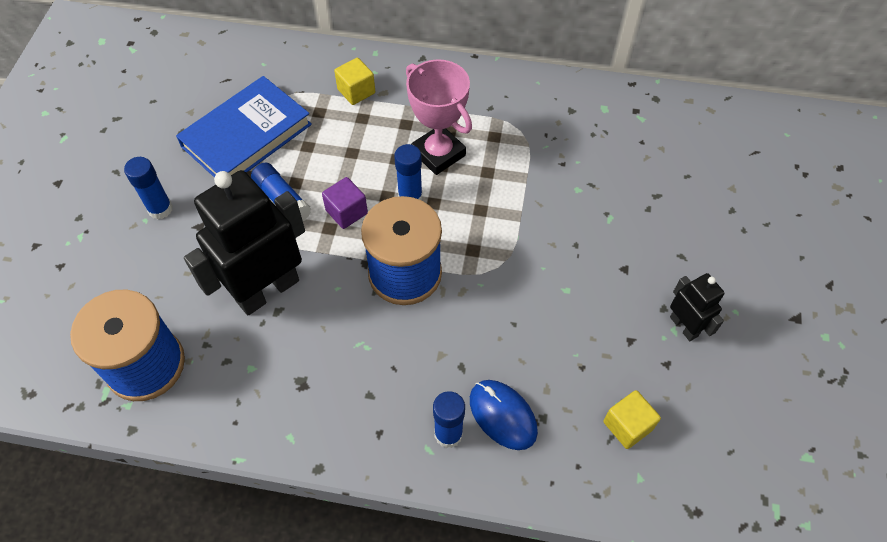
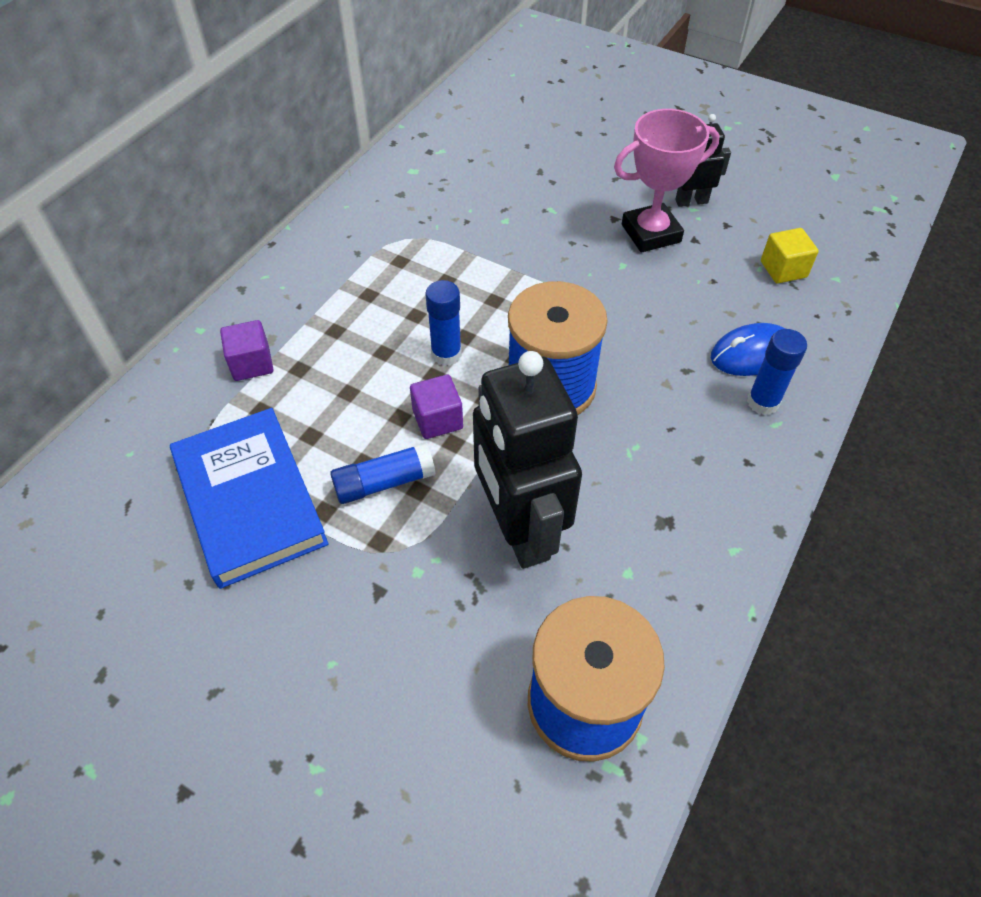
camera: 70 degrees left, 5 degrees down
blue glue stick [124,157,173,220] -> none
yellow cube [334,57,375,105] -> purple cube [220,320,273,381]
pink trophy [406,59,472,175] -> pink trophy moved to [614,109,720,253]

